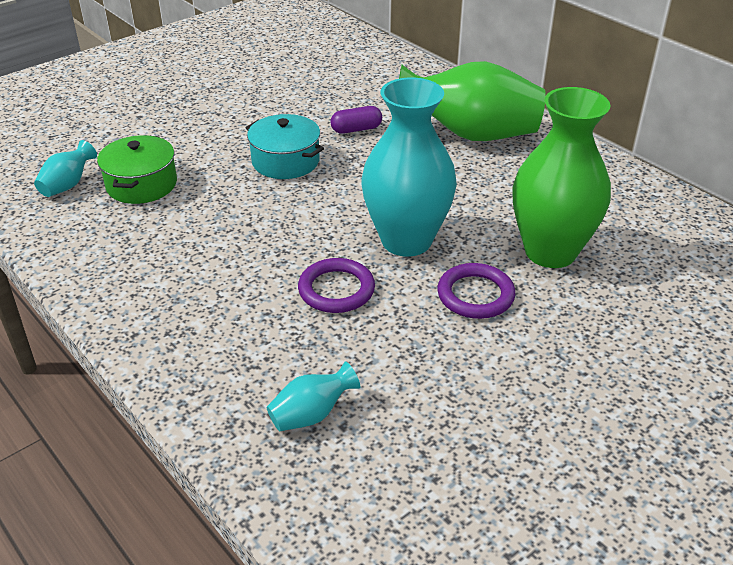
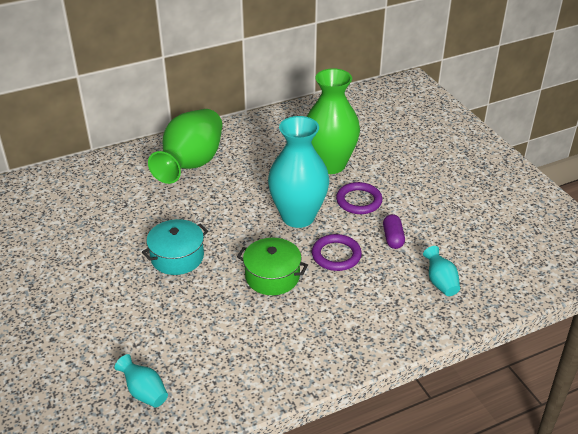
camera: 75 degrees left, 0 degrees up
green pot [97,135,177,204] -> green pot moved to [237,238,308,295]
purple capsule [330,106,382,134] -> purple capsule moved to [383,214,405,249]

